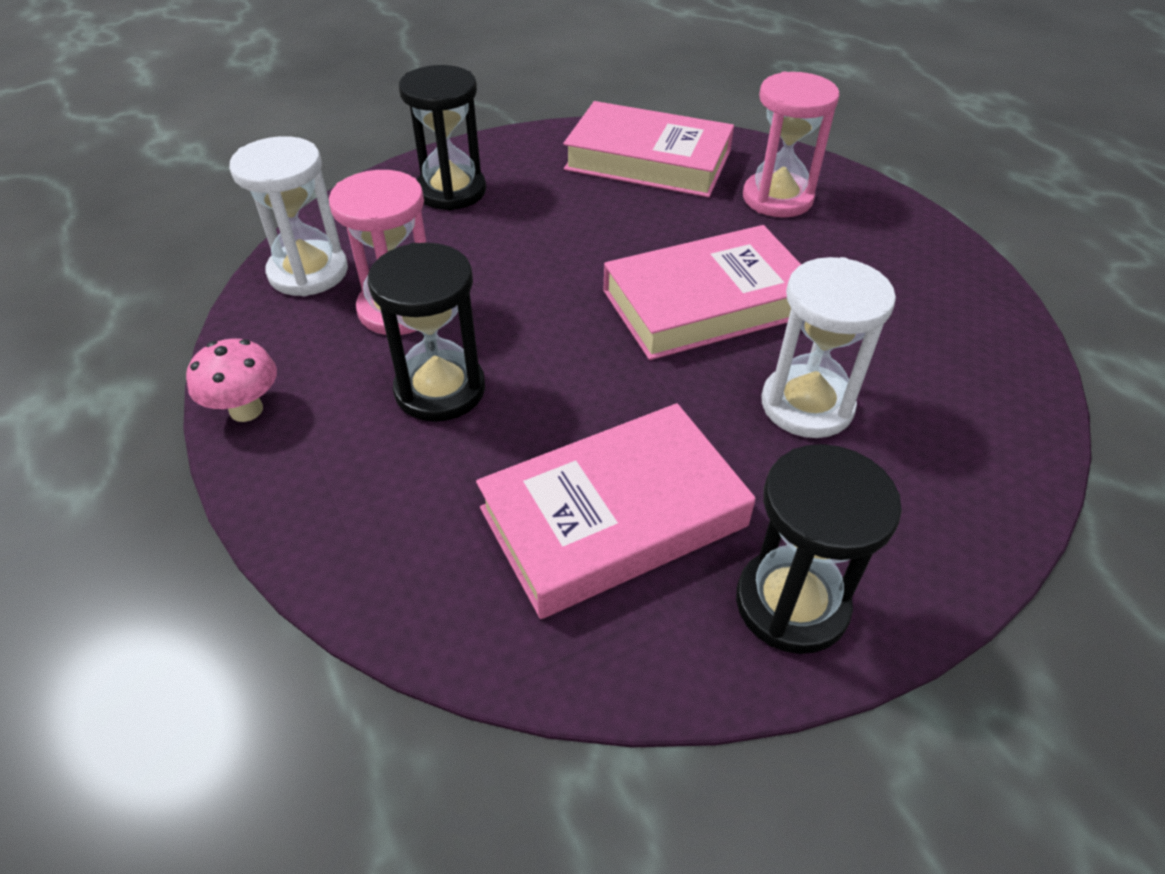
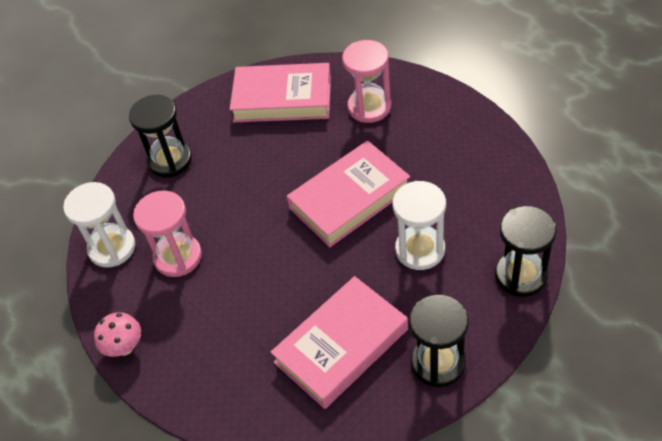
camera: 10 degrees left, 5 degrees up
black hourglass [368,243,485,422] -> black hourglass moved to [495,206,557,297]

